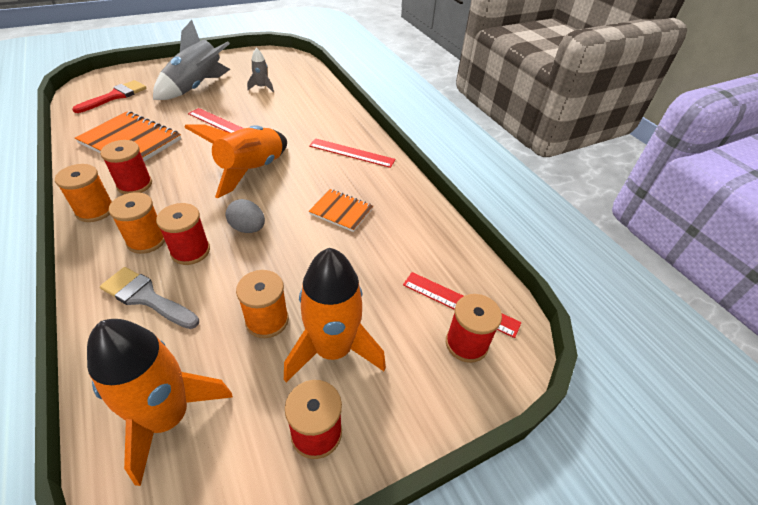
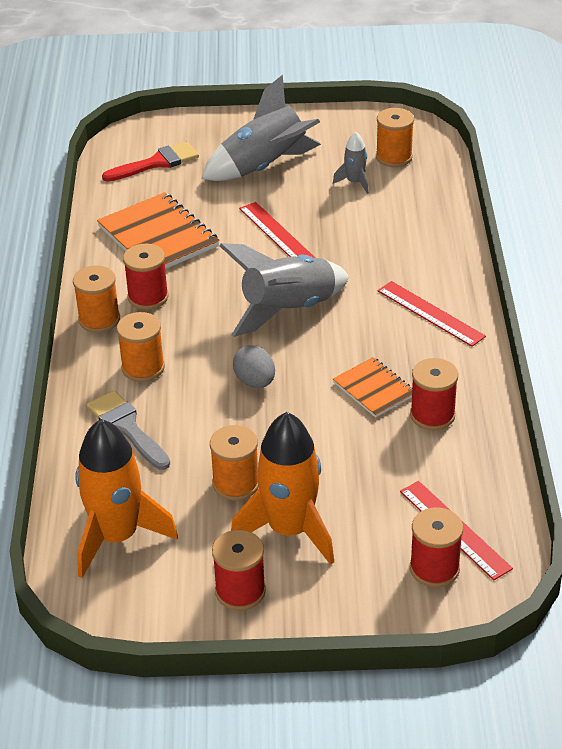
camera: 30 degrees right, 5 degrees down
red spool [156,203,210,265] -> red spool moved to [410,358,458,430]
orange rocket [184,124,287,198] -> grey rocket [219,243,349,337]
none -> orange spool [376,108,414,167]

